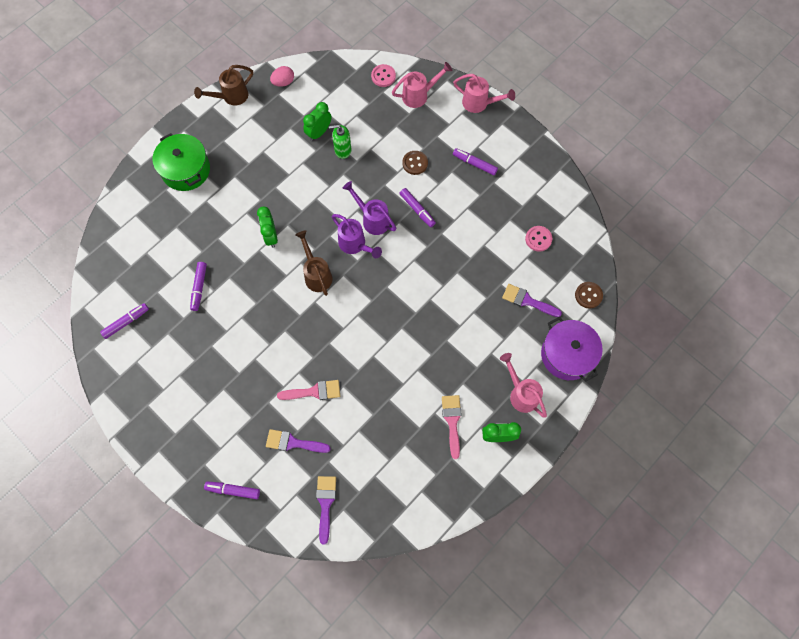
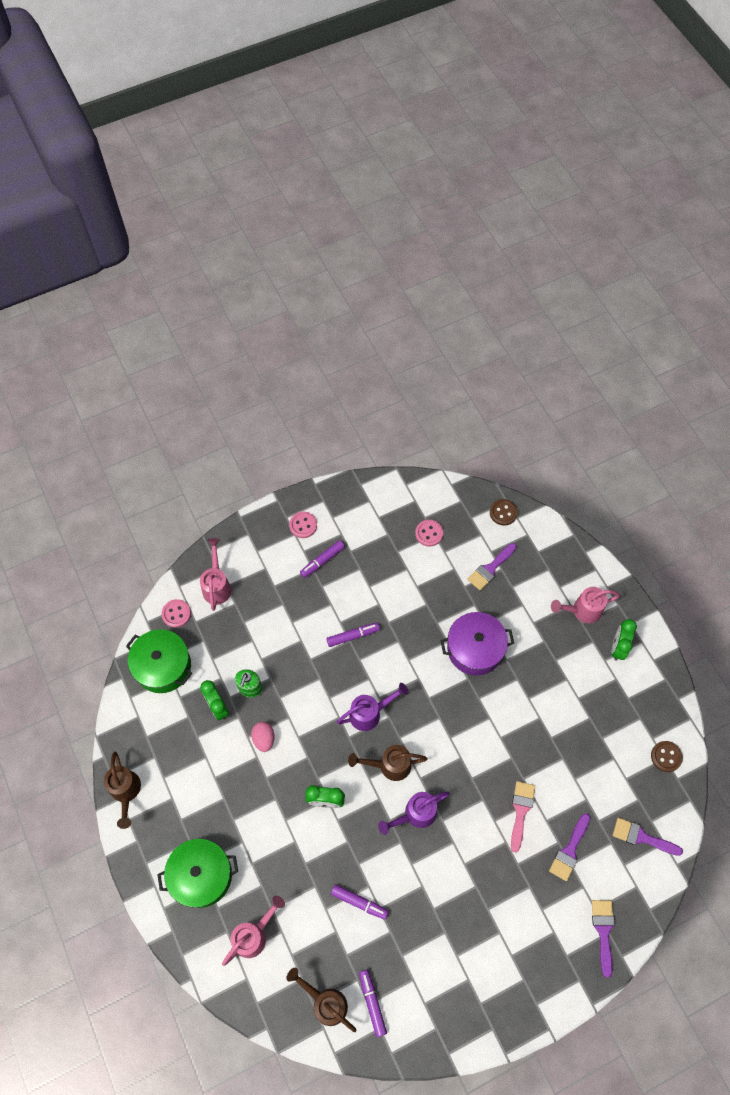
camera: 70 degrees left, 5 degrees down
purple marker [204,481,260,499] -> purple brush [592,900,615,978]
pink egg [270,66,294,87] -> pink egg moved to [251,722,275,752]
purple watering can [342,181,396,235] -> purple watering can moved to [378,791,450,835]
brown button [402,151,428,175] -> brown button moved to [651,741,683,772]
pink brush [442,395,462,459] -> none
pink watering can [453,74,515,113] -> pink watering can moved to [222,896,285,966]
purple pot [541,317,603,382] -> purple pot moved to [440,612,514,675]
none -> green pot [126,629,192,693]
none -> brown watering can [286,968,357,1032]
none -> pink button [289,512,317,538]

